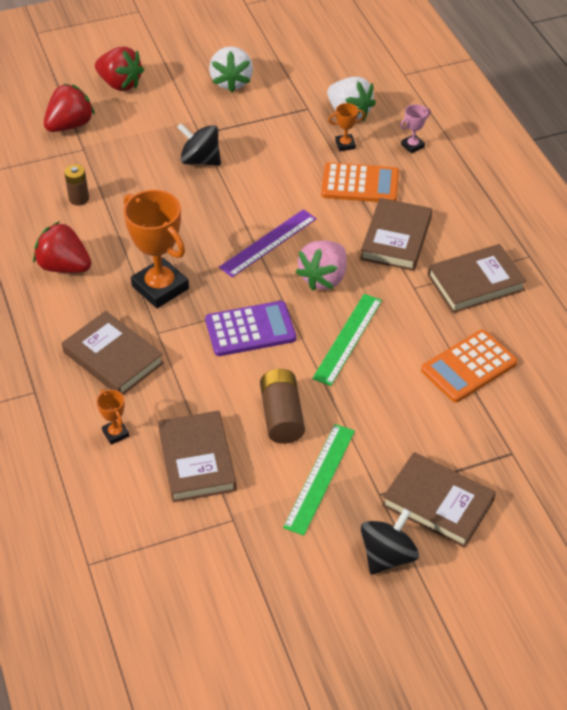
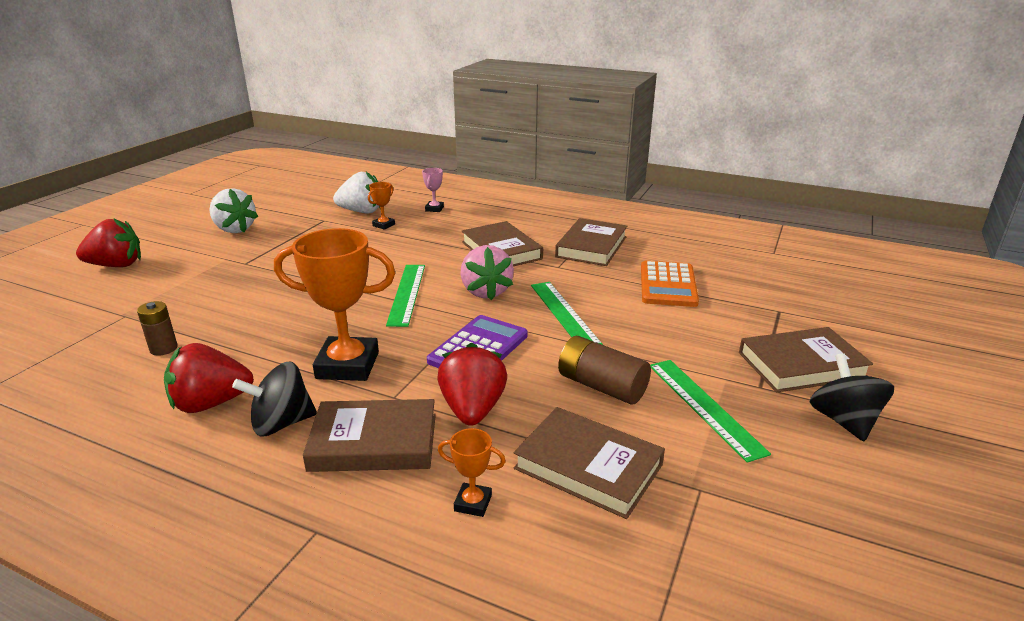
camera: 45 degrees left, 20 degrees down
red strawberry [44,83,95,132] -> red strawberry moved to [437,343,507,426]
black spinning top [177,123,221,166] -> black spinning top moved to [232,362,317,437]
purple ruler [219,209,316,277] -> green ruler [386,265,425,327]
orange calculator [321,162,399,202] -> none

